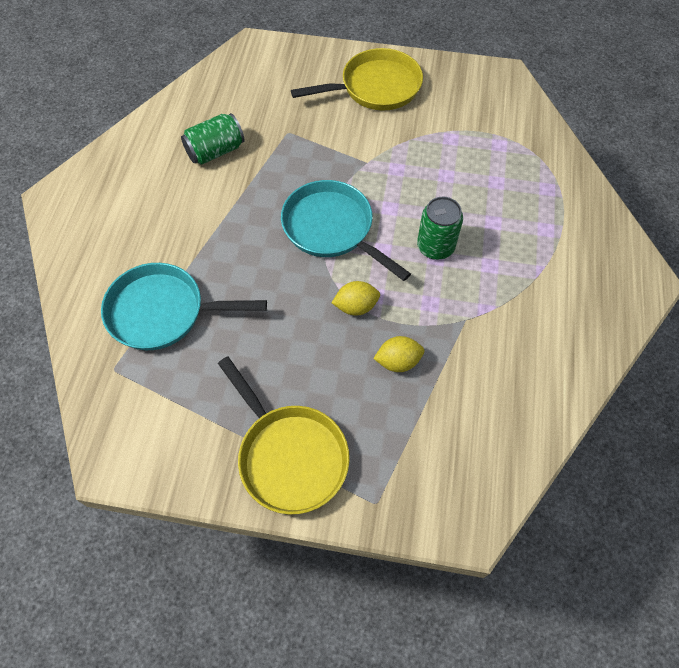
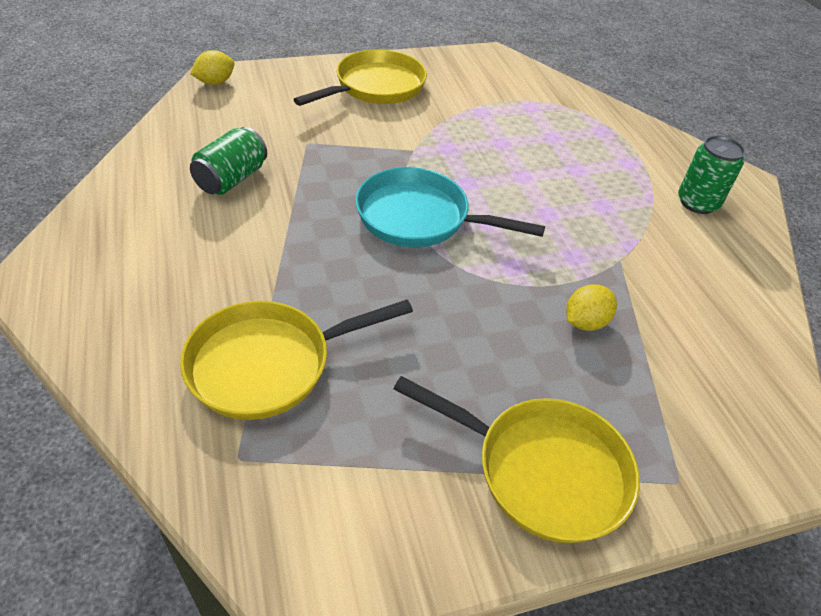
camera: 30 degrees left, 15 degrees down
turquoise pan [101,263,267,350] -> yellow pan [180,300,413,420]
yellow lemon [331,281,380,316] -> yellow lemon moved to [191,50,234,85]
green can [417,197,463,260] -> green can moved to [678,136,745,214]

